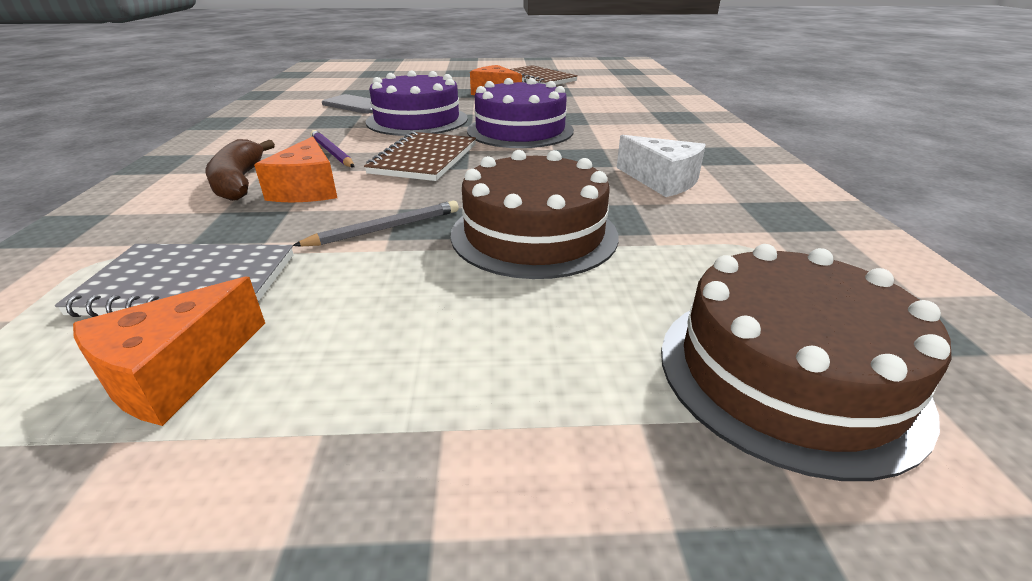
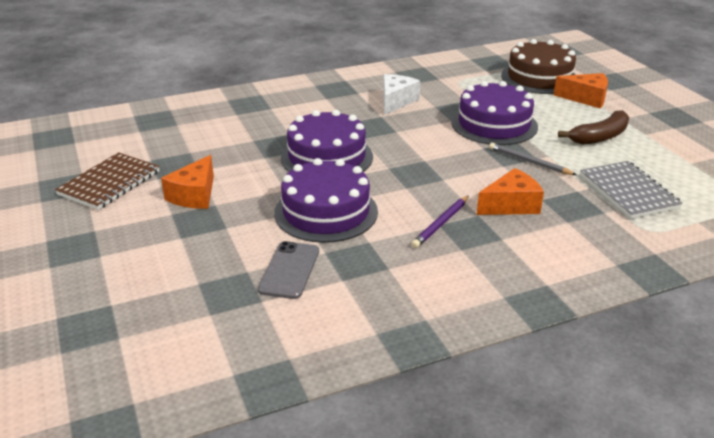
camera: 110 degrees left, 0 degrees up
orange cheese [73,277,265,426] -> orange cheese moved to [554,73,608,108]
brown banana [205,139,275,201] -> brown banana moved to [558,110,629,145]
brown notebook [364,131,476,181] -> none
brown cake [451,150,619,279] -> purple cake [451,81,538,145]

